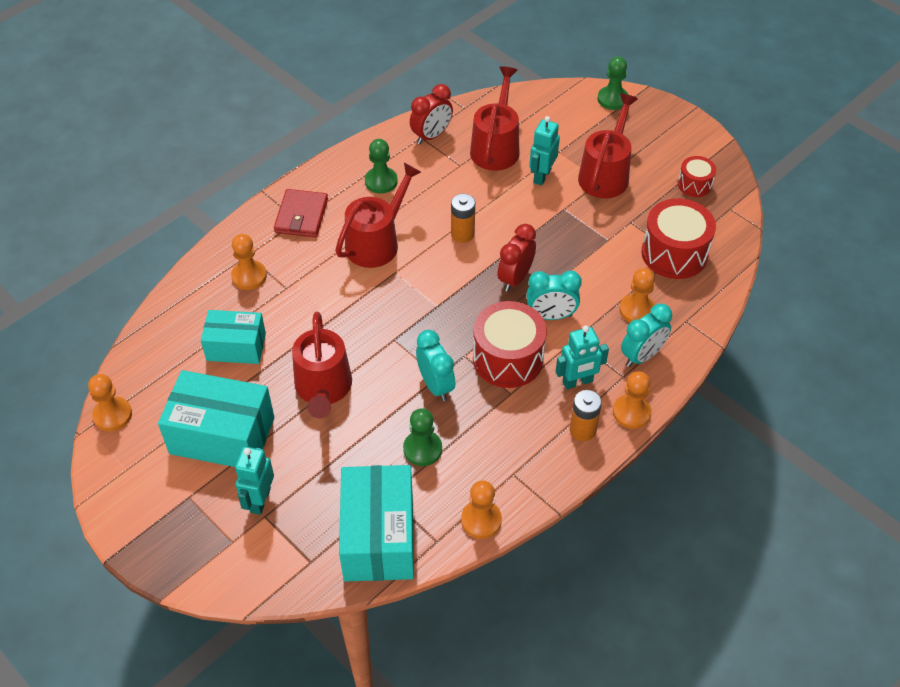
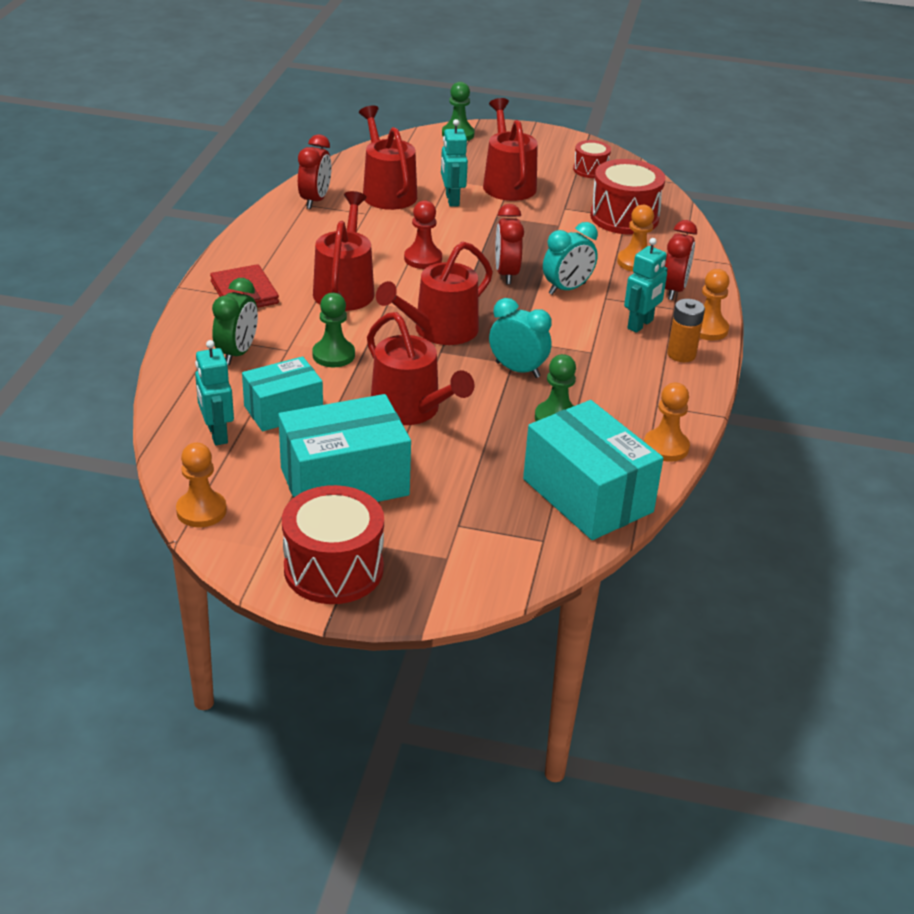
camera: 35 degrees left, 15 degrees down
orange pawn [231,234,267,290] -> green clock [212,278,258,365]
turquoise robot [235,447,274,515] -> turquoise robot moved to [195,340,234,445]
green pawn [365,139,398,194] -> green pawn moved to [313,293,355,367]
orange battery [451,194,475,243] -> red pawn [404,200,442,269]
red drum [473,301,547,388] -> red drum moved to [282,485,384,604]
turquoise clock [621,304,672,367] -> red clock [665,220,697,300]
none -> red watering can [376,242,493,345]

